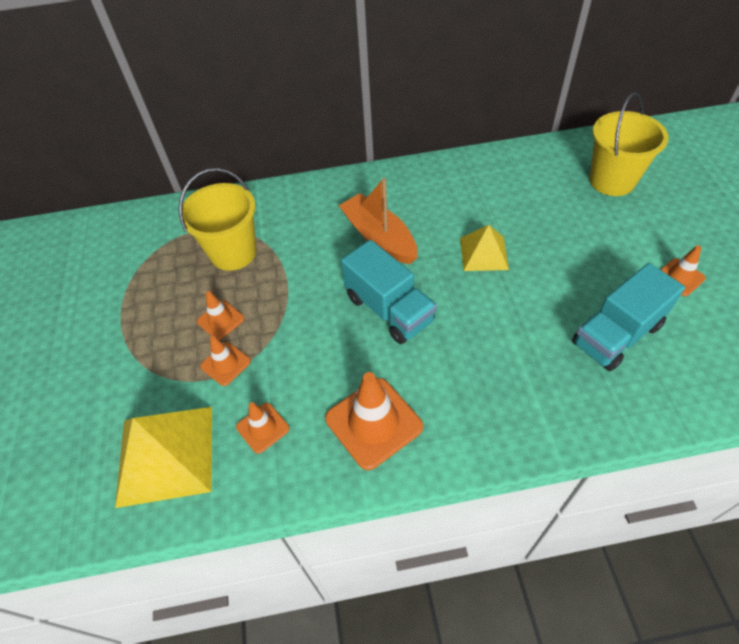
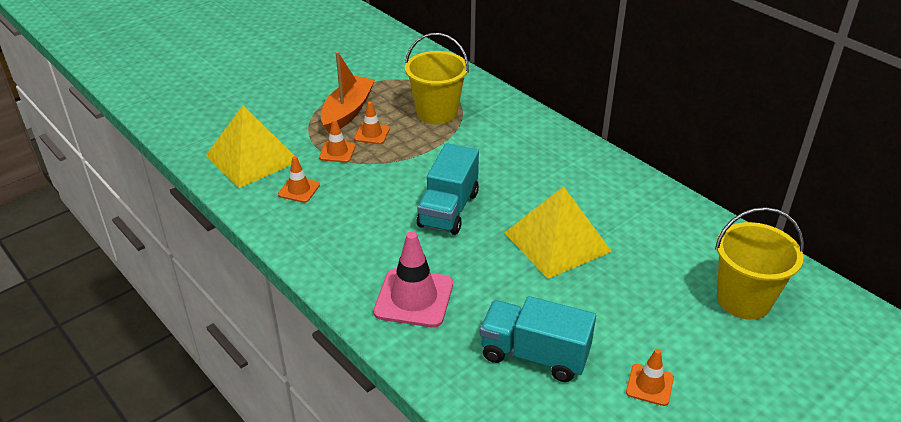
camera: 55 degrees right, 15 degrees down
orange traffic cone [325,372,423,470] -> none
orange boat [339,178,417,264] -> orange boat moved to [321,52,375,134]
yellow pyramid [460,225,509,271] -> yellow pyramid [505,186,612,279], size x1.69
none -> pink traffic cone [373,232,453,327]

